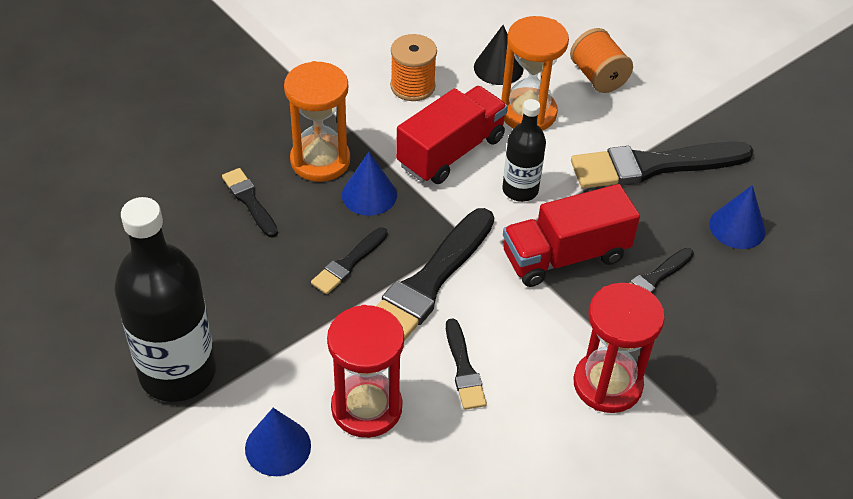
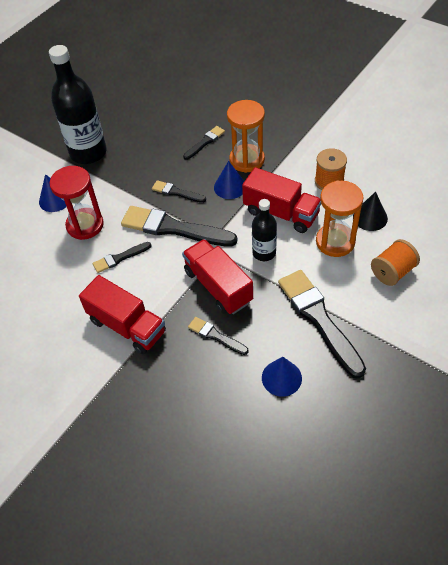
camera: 80 degrees right, 5 degrees up
red hourglass [574,283,665,413] -> red truck [79,275,166,354]

